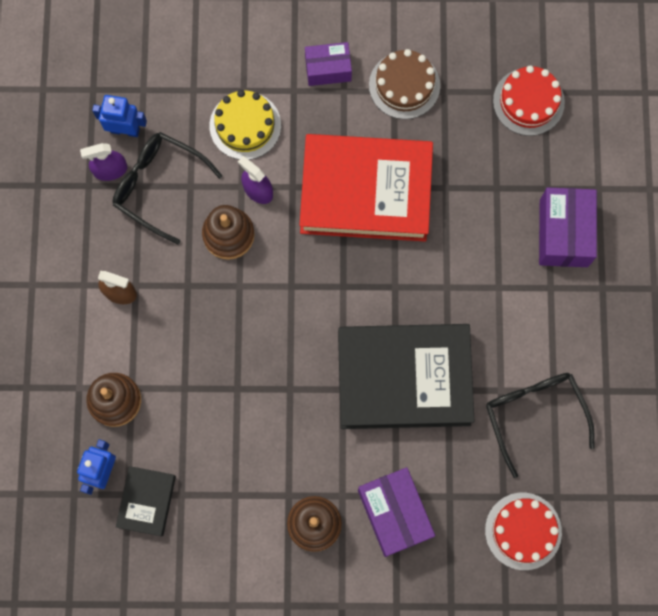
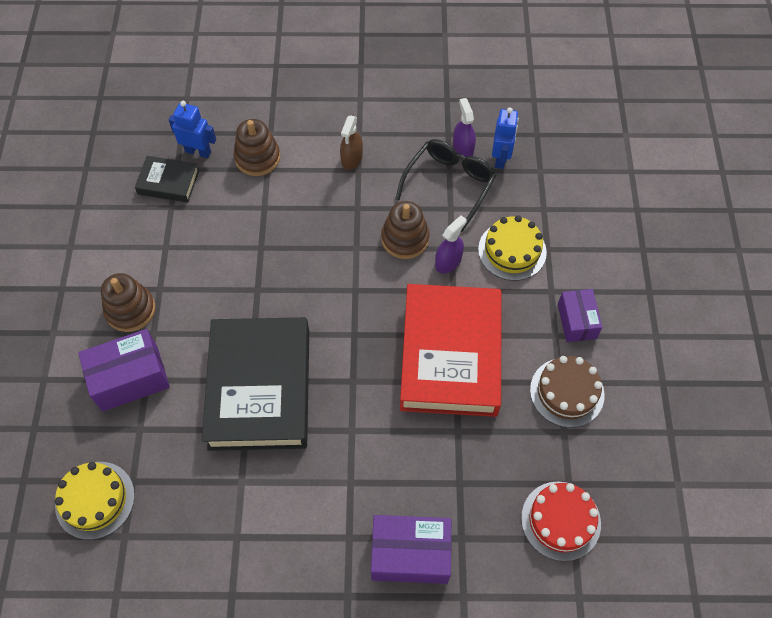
camera: 90 degrees right, 15 degrees down
red cake [485,493,562,570] -> yellow cake [55,462,135,540]
black glasses [486,373,594,478] -> none

